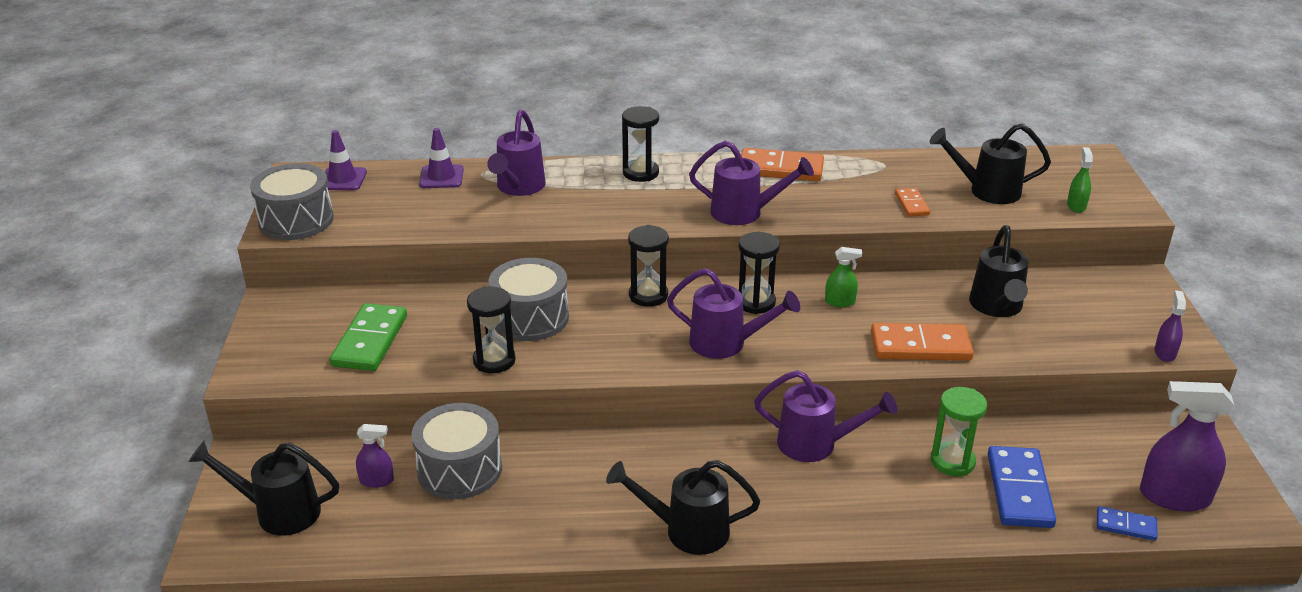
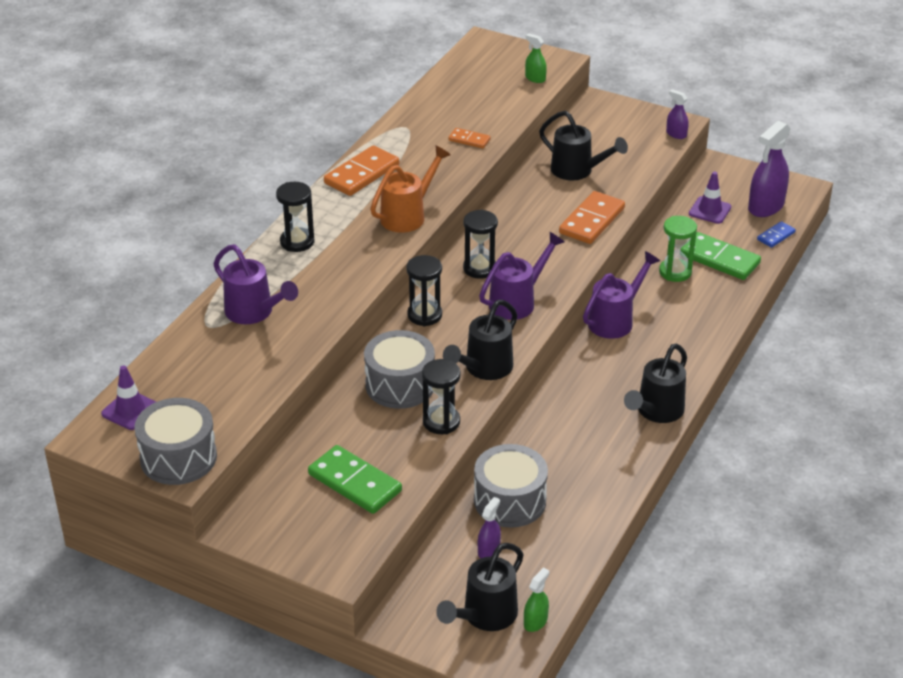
camera: 60 degrees left, 5 degrees up
purple traffic cone [419,128,464,188] -> purple traffic cone moved to [689,172,731,224]
purple watering can [689,140,814,225] -> orange watering can [370,145,451,233]
green spray bottle [825,247,862,307] -> green spray bottle moved to [524,568,549,632]
black watering can [930,123,1051,204] -> black watering can moved to [443,300,517,380]
blue domino [988,446,1056,528] -> green domino [680,232,761,280]

